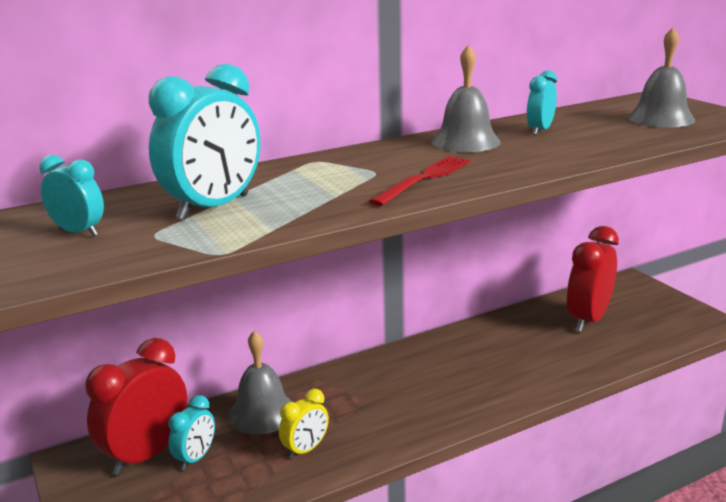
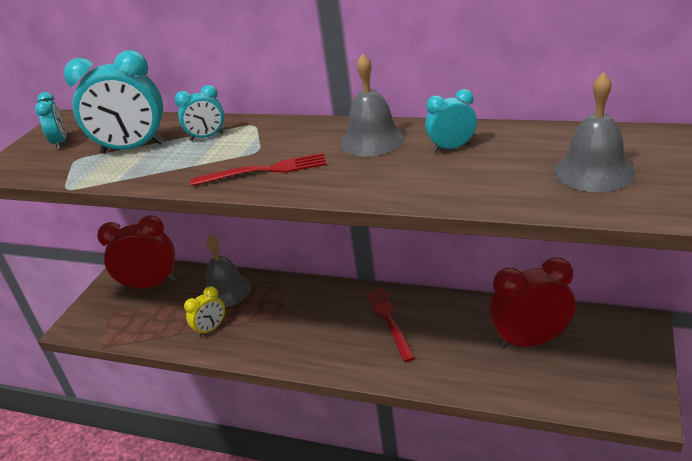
camera: 50 degrees right, 10 degrees up
turquoise clock [168,395,215,470] -> turquoise clock moved to [175,85,224,141]
yellow clock [279,388,329,459] -> yellow clock turned 45 degrees counterclockwise [184,286,225,337]
none -> red fork [366,287,415,362]

